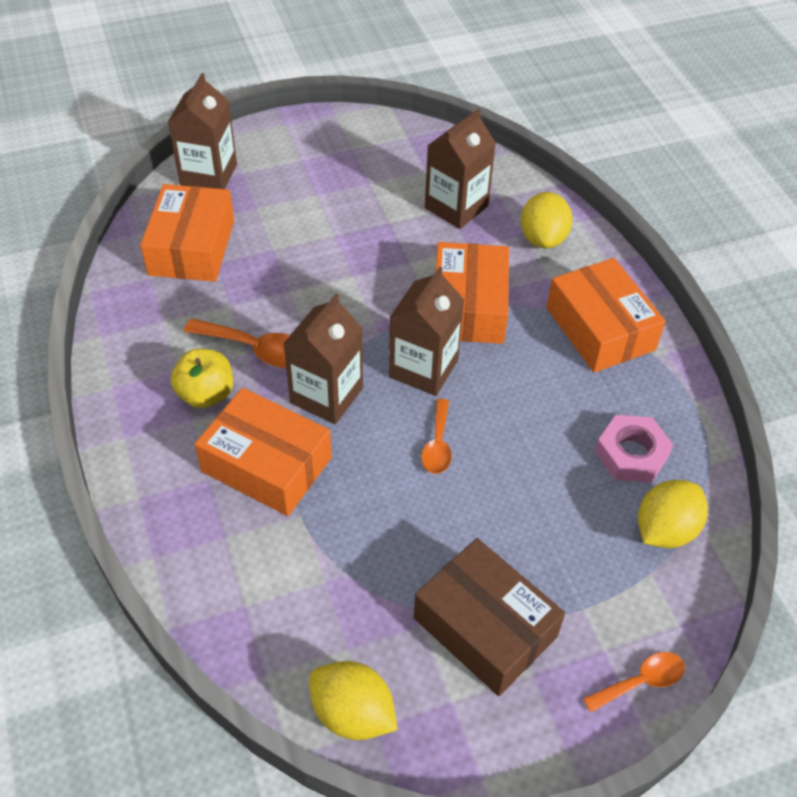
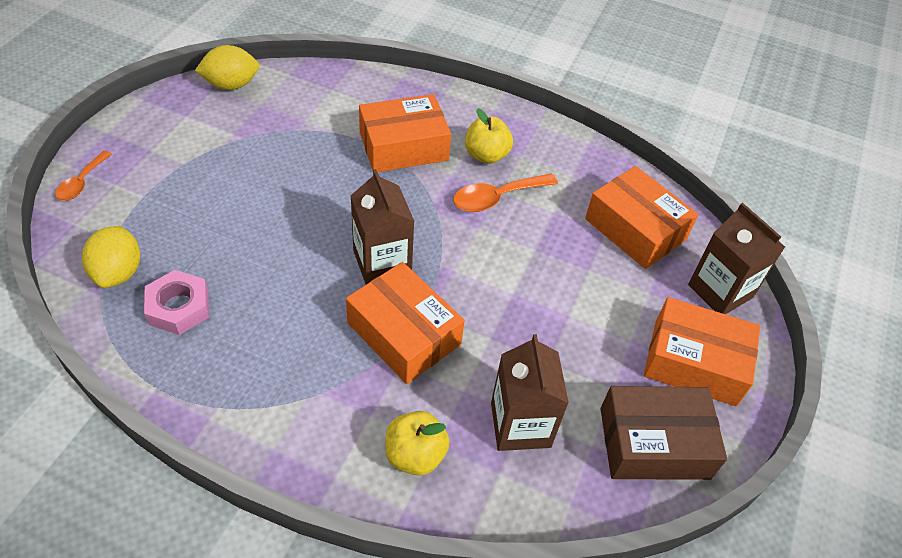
camera: 130 degrees right, 0 degrees up
brown carton [283,294,363,424] -> none
brown box [414,538,565,696] -> brown box moved to [600,386,727,480]
orange spoon [421,399,452,474] -> none
yellow lemon [521,192,573,248] -> yellow apple [385,411,450,476]
orange box [547,258,666,373] -> orange box moved to [644,297,760,406]

